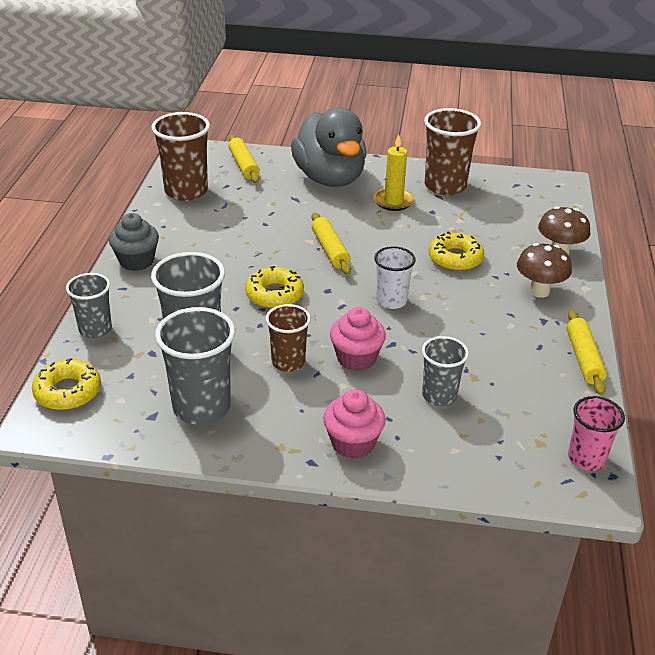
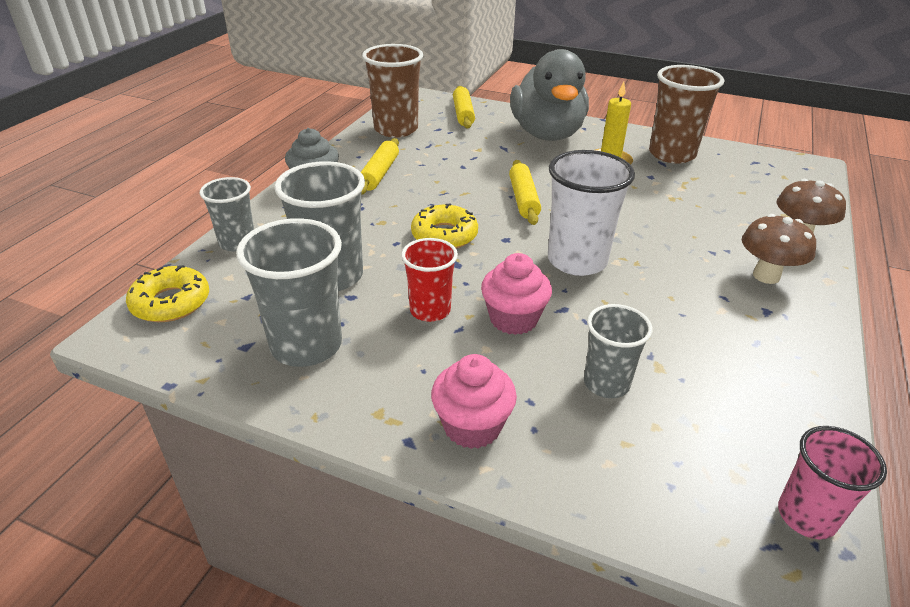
camera: 15 degrees right, 0 degrees up
brown cup [266,304,311,372] -> red cup [401,238,458,322]
white cup [374,246,416,309] -> white cup [548,150,635,276], size x1.62
yellow donut [429,231,484,271] -> none
yellow rolling pin [566,310,607,395] -> yellow rolling pin moved to [361,138,399,195]

